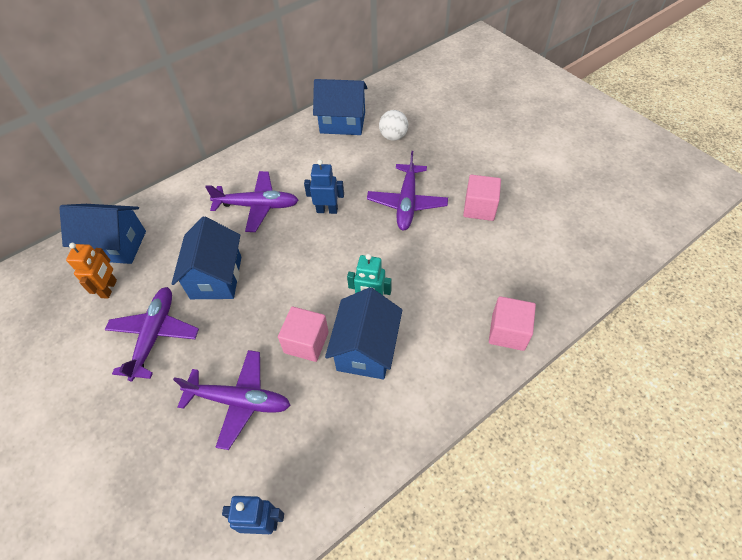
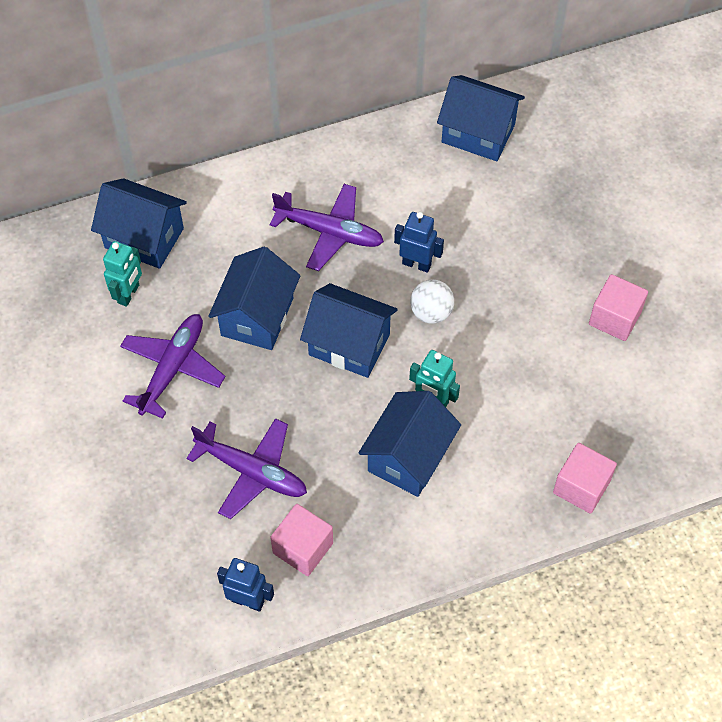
camera: 15 degrees right, 5 degrees up
orange robot [66,243,117,299] -> turquoise robot [103,241,142,307]
pink cube [278,307,329,362] -> pink cube moved to [270,504,333,576]
purple plane [367,151,448,231] -> none
white ball [379,110,408,141] -> white ball moved to [410,280,454,324]
none -> blue house [300,283,398,378]

